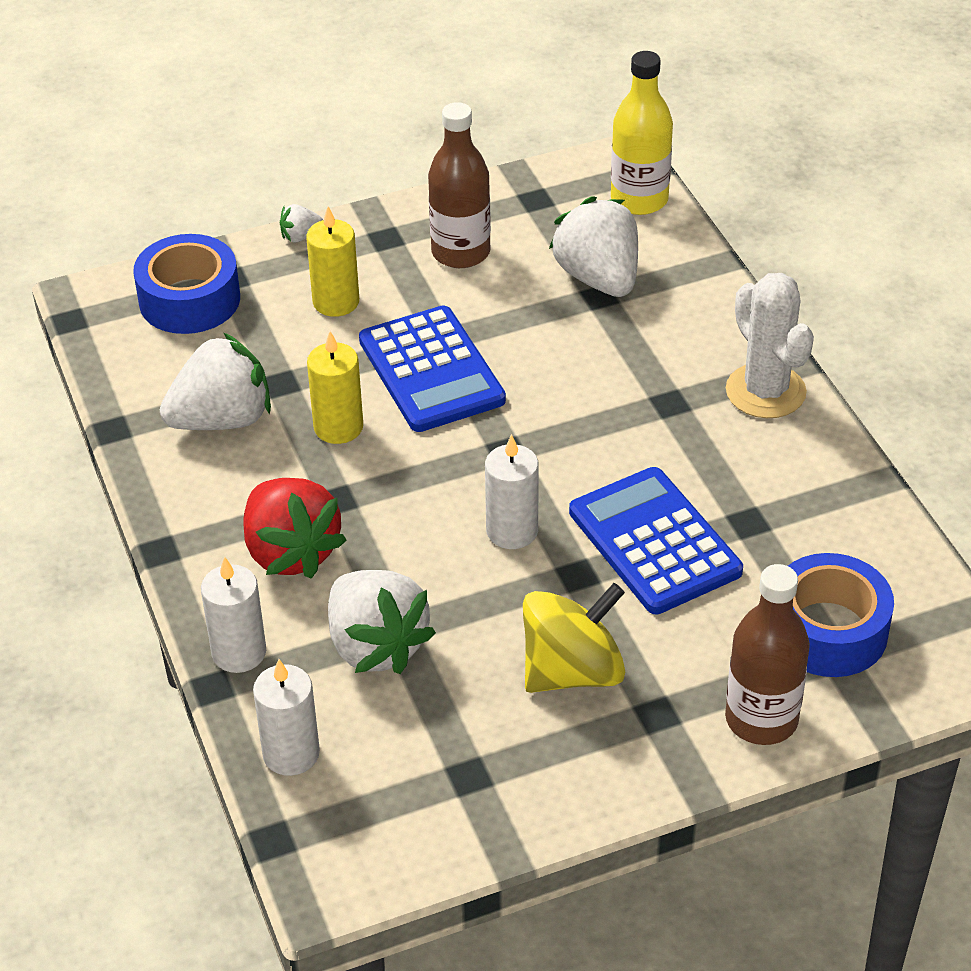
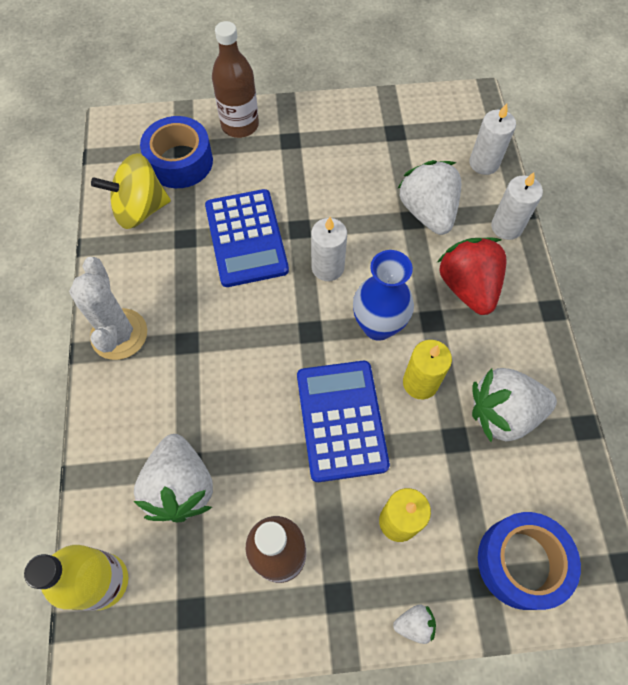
camera: 165 degrees left, 20 degrees up
yellow spinning top [523,583,625,693] -> yellow spinning top moved to [91,153,171,229]
none -> blue vase [353,250,414,341]

